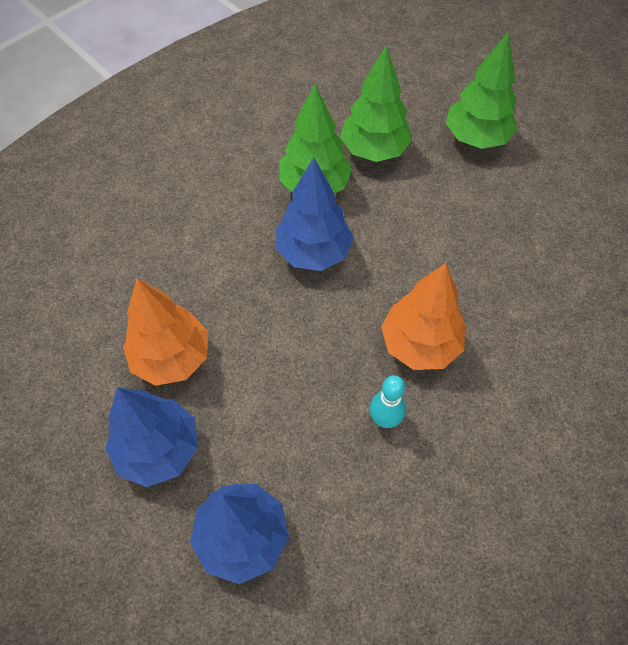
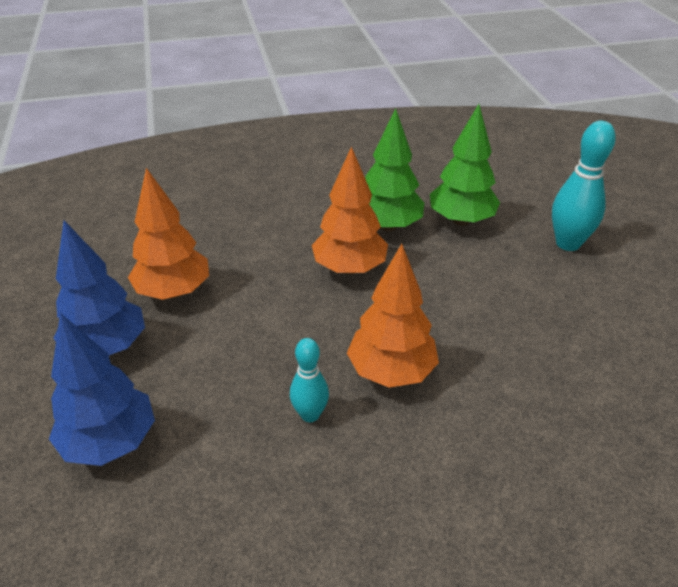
camera: 30 degrees right, 20 degrees down
blue tree [276,158,354,271] -> orange tree [312,146,388,275]
green tree [446,32,517,149] -> turquoise bowling pin [552,121,616,251]

